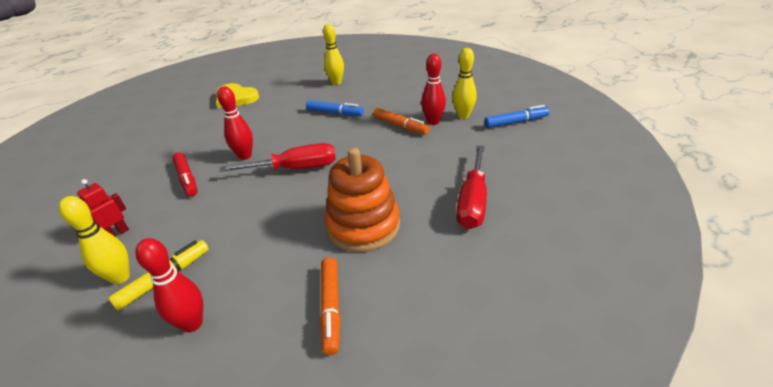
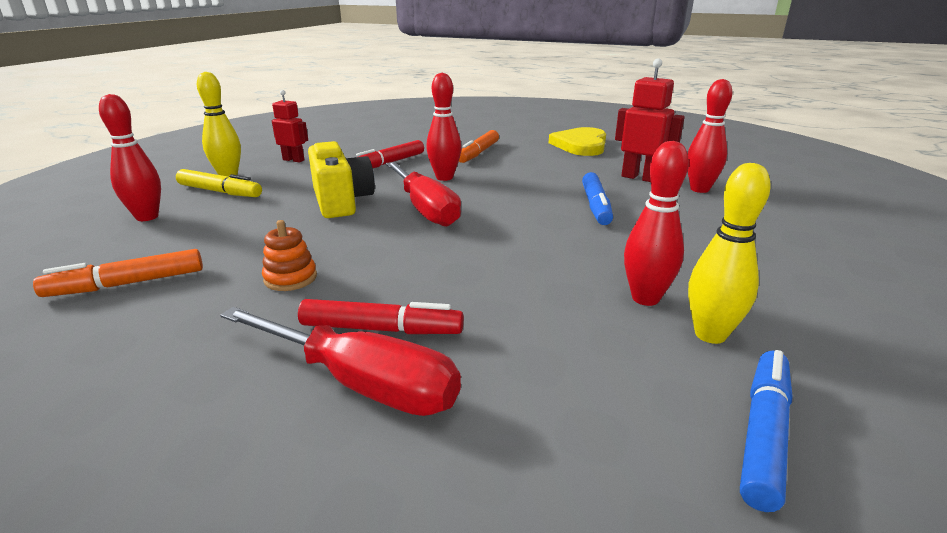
camera: 70 degrees right, 10 degrees down
yellow bowling pin [323,24,344,85] -> red bowling pin [687,79,732,193]
orange stacking toy [325,148,400,252] -> orange stacking toy [262,220,317,291], size x0.44
orange marker [373,108,430,135] -> orange marker moved to [459,130,499,163]
red screwdriver [456,145,487,229] -> red screwdriver turned 150 degrees counterclockwise [220,307,461,416]
blue marker [484,105,550,128] -> blue marker turned 120 degrees counterclockwise [740,350,793,512]
none -> red marker [298,299,464,334]
none -> yellow camera [308,141,375,218]
none -> red robot [615,58,685,182]

